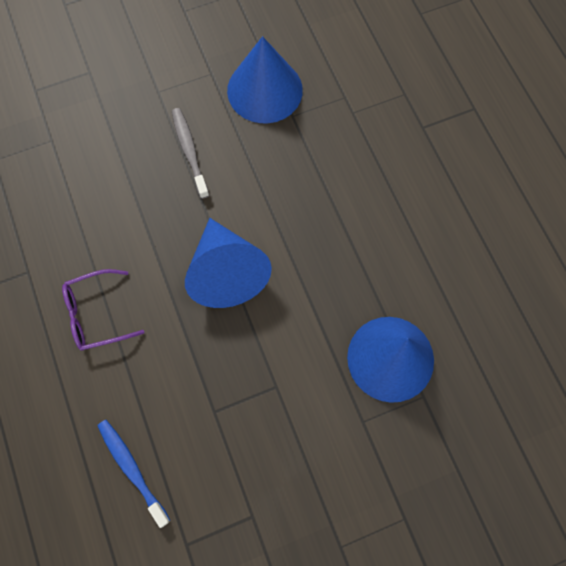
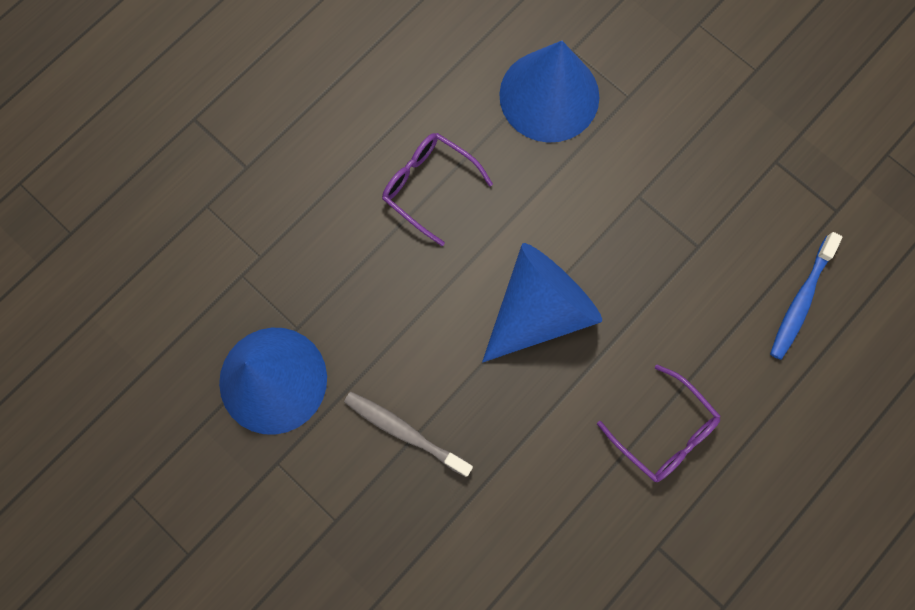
camera: 115 degrees left, 5 degrees up
grey toothbrush [172,108,209,199] -> grey toothbrush turned 75 degrees clockwise [344,392,473,477]
none -> purple glasses [382,133,493,246]

